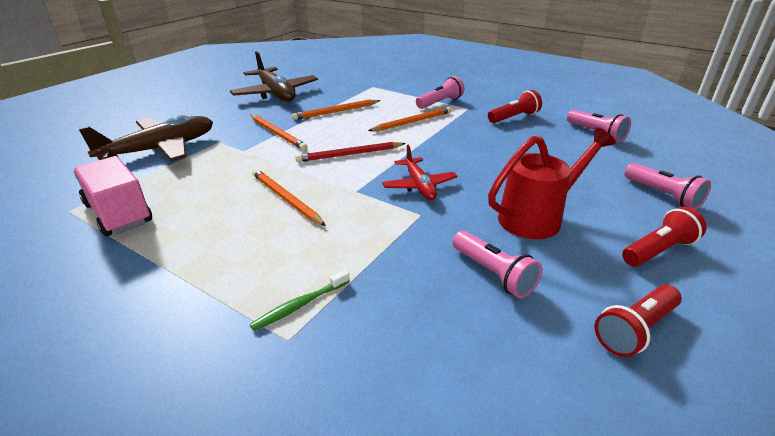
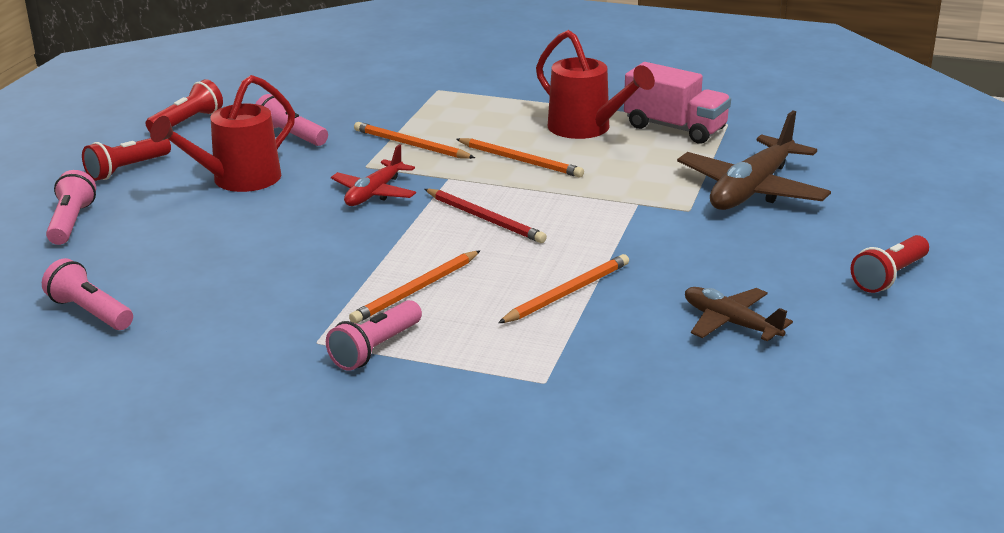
camera: 165 degrees right, 5 degrees down
brown plane [230,51,318,102] -> brown plane [685,287,793,341], size x0.60
green toothbrush [250,270,350,331] -> none
orange pencil [251,115,307,150] -> orange pencil moved to [354,122,475,159]
red pencil [295,142,406,162] -> red pencil turned 75 degrees clockwise [425,189,547,243]
red plane [382,145,458,200] -> red plane turned 120 degrees counterclockwise [331,144,416,206]
red flashlight [488,90,542,123] -> red flashlight moved to [850,235,929,293]
pink flashlight [625,163,711,210] -> pink flashlight turned 45 degrees clockwise [46,170,96,245]
none -> red watering can [536,30,655,139]

